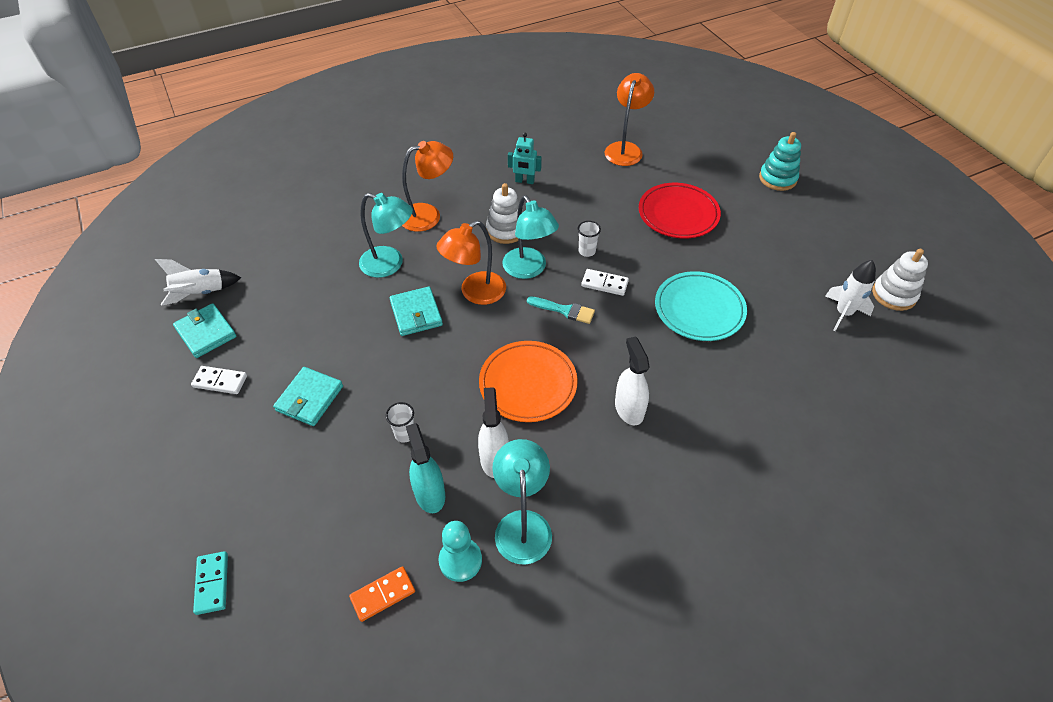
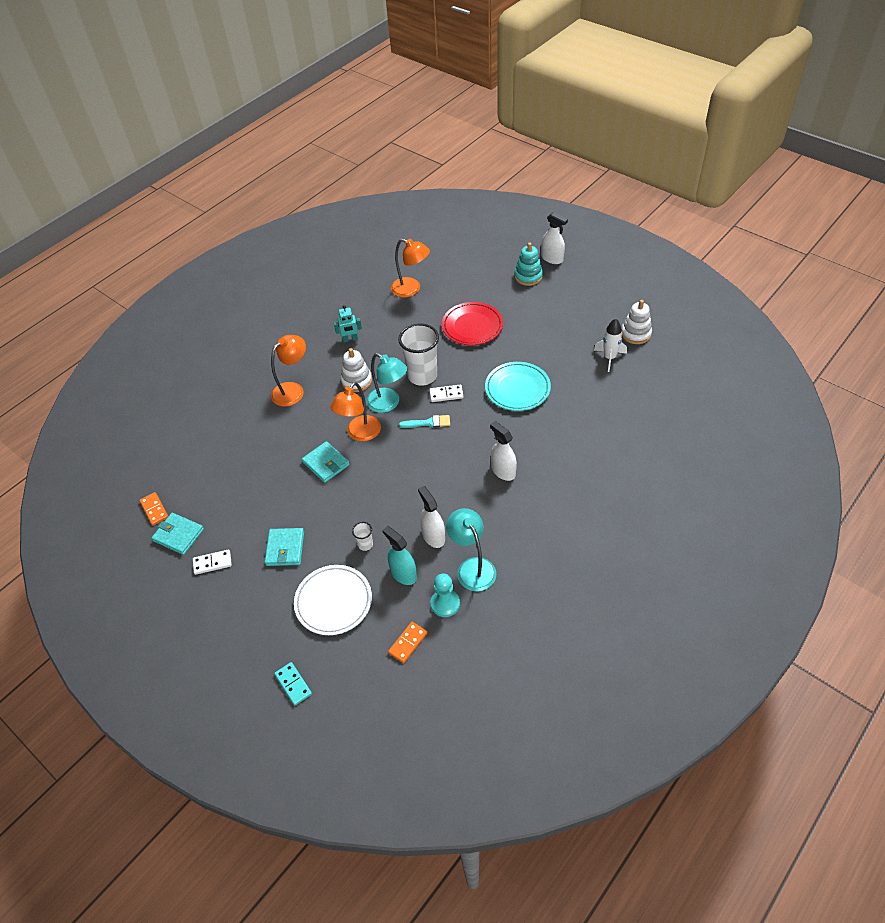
camera: 20 degrees left, 0 degrees up
white rocket [155,259,241,306] -> orange domino [139,492,168,525]
turquoise lamp [359,193,413,278] -> none
orange plate [479,341,578,422] -> none
white cup [578,221,601,257] -> white cup [398,323,439,386], size x2.28
orange lamp [604,73,654,166] -> orange lamp turned 120 degrees clockwise [391,239,430,297]
none -> white plate [294,565,372,635]
none -> white spray bottle [541,212,568,264]

